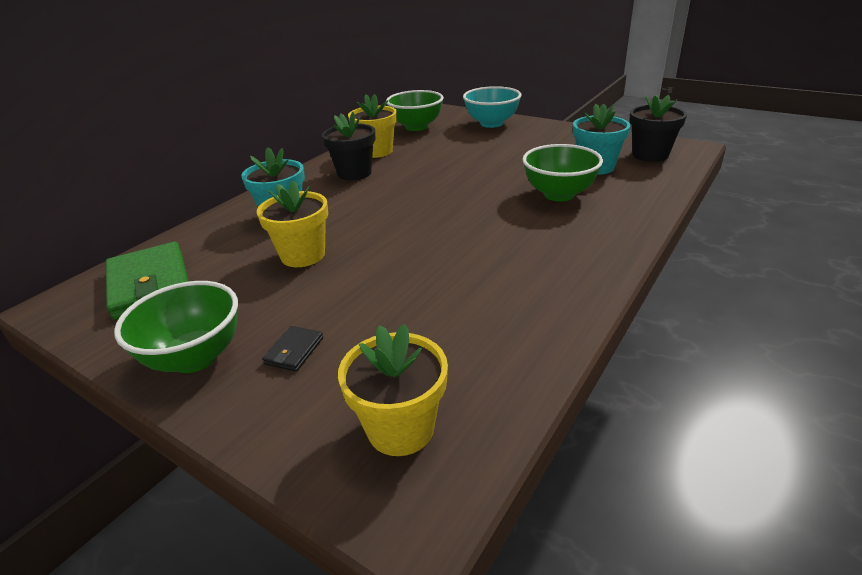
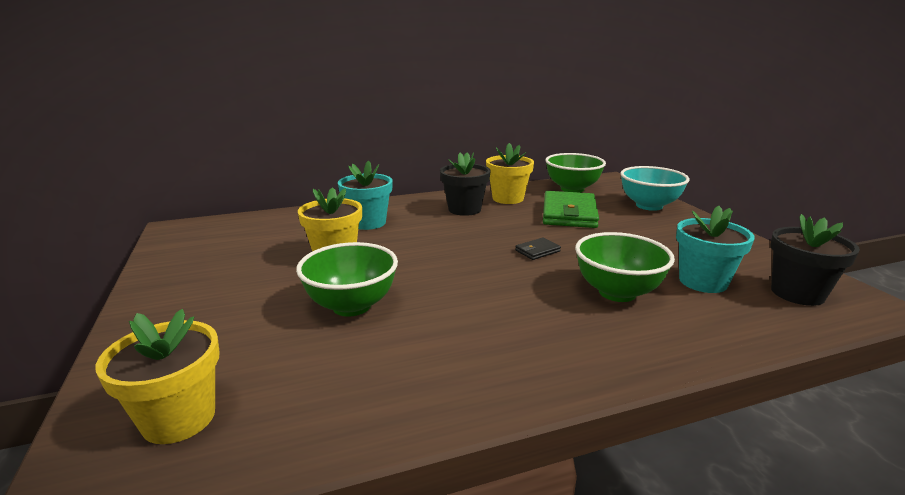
camera: 35 degrees right, 10 degrees down
green wallet [106,242,189,320] -> green wallet moved to [543,191,599,228]
green bowl [114,281,238,373] -> green bowl moved to [296,242,398,316]
black wallet [262,326,323,372] -> black wallet moved to [515,237,561,260]

